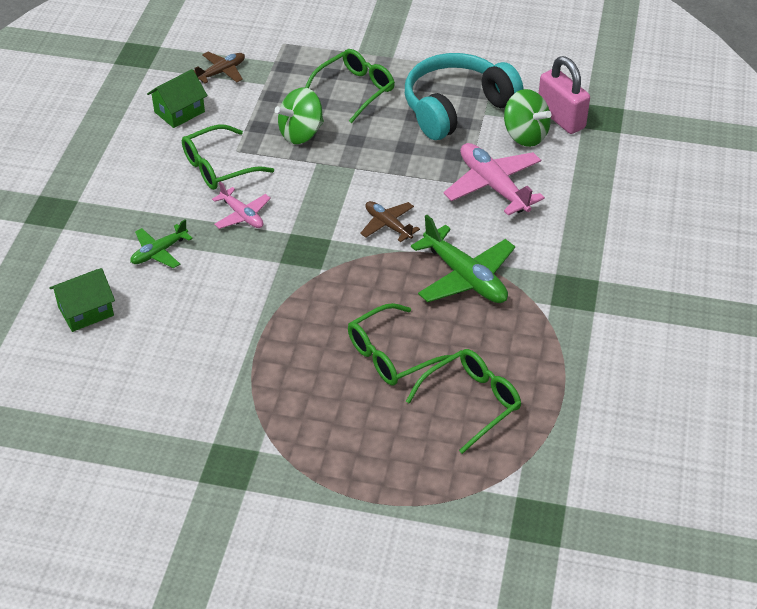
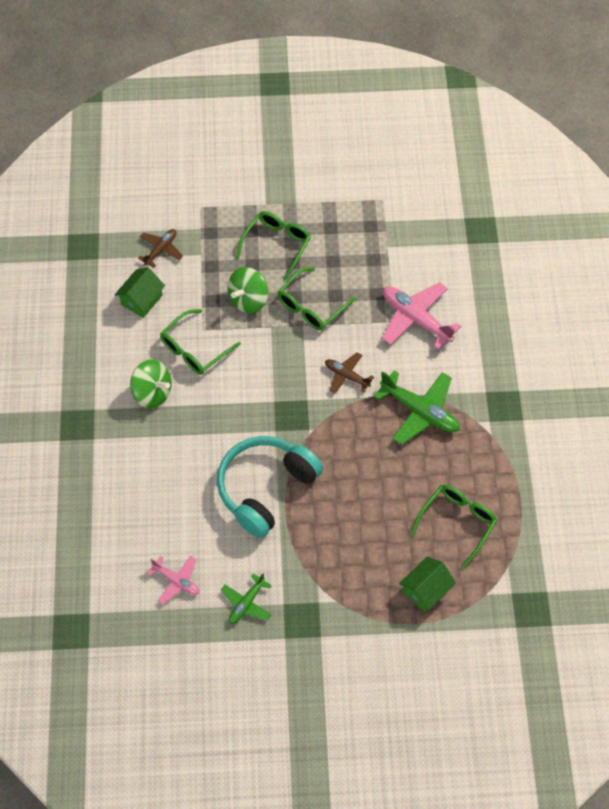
camera: 15 degrees left, 15 degrees up
green house [49,268,115,332] -> green house moved to [399,557,456,613]
green plane [130,219,193,268] -> green plane moved to [221,573,272,624]
pink plane [212,181,271,229] -> pink plane moved to [147,555,199,604]
green glasses [348,303,452,386] -> green glasses moved to [278,267,356,330]
turquoise headphones [405,53,523,140] -> turquoise headphones moved to [217,436,323,538]
green spinning top [504,89,551,147] -> green spinning top moved to [130,359,172,408]
pink padlock [538,56,590,134] -> none

